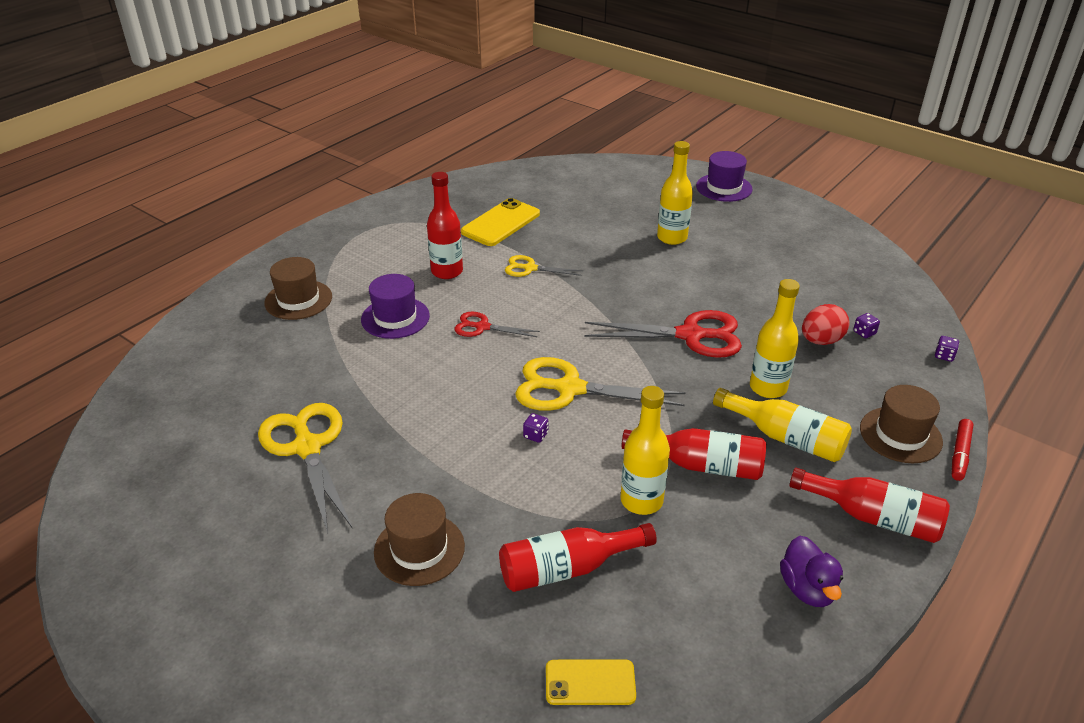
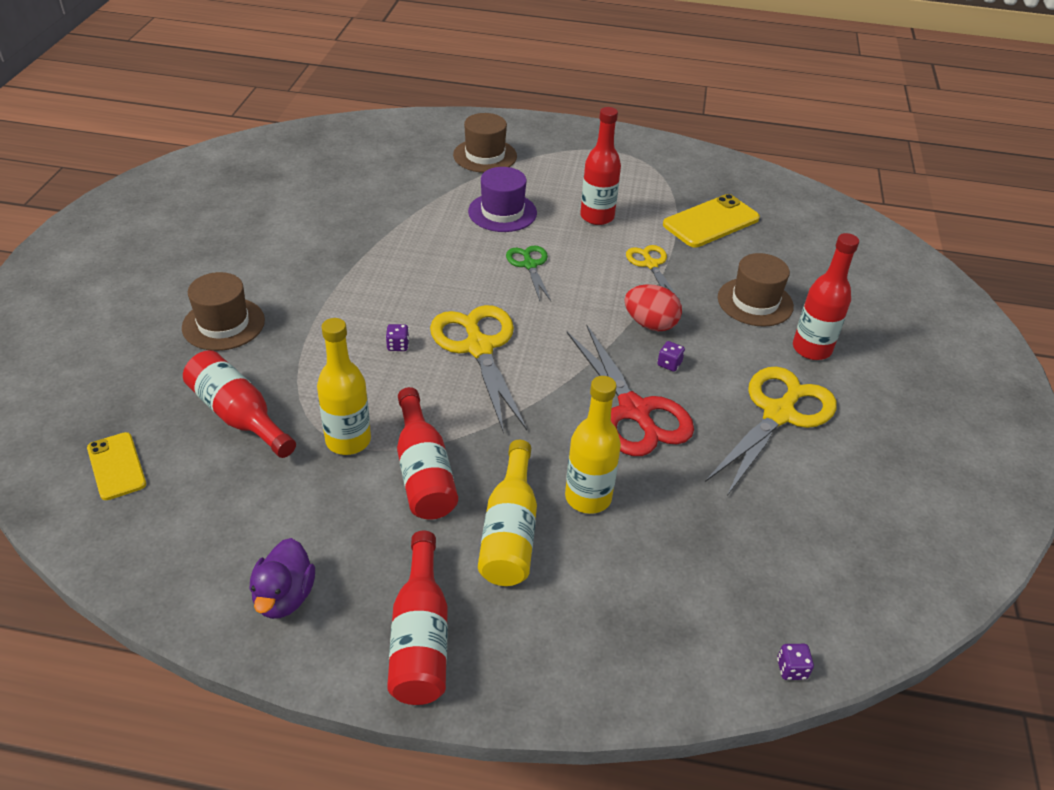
camera: 60 degrees right, 5 degrees up
yellow scissors [258,403,353,533] -> yellow scissors moved to [705,367,837,496]
red scissors [454,312,540,337] -> green scissors [506,245,551,301]
yellow phone [461,198,540,246] -> yellow phone turned 45 degrees counterclockwise [663,194,760,247]
yellow bottle [657,141,693,245] -> red bottle [793,233,859,360]
purple hat [696,151,753,202] -> none
purple duck [780,536,843,607] -> purple duck turned 45 degrees counterclockwise [250,538,315,619]
red egg [802,304,850,345] -> red egg moved to [624,284,682,331]
purple dice [853,313,880,338] -> purple dice moved to [658,341,685,371]
brown hat [860,385,943,463] -> brown hat moved to [718,253,794,327]
red marker [952,419,974,481] -> none

